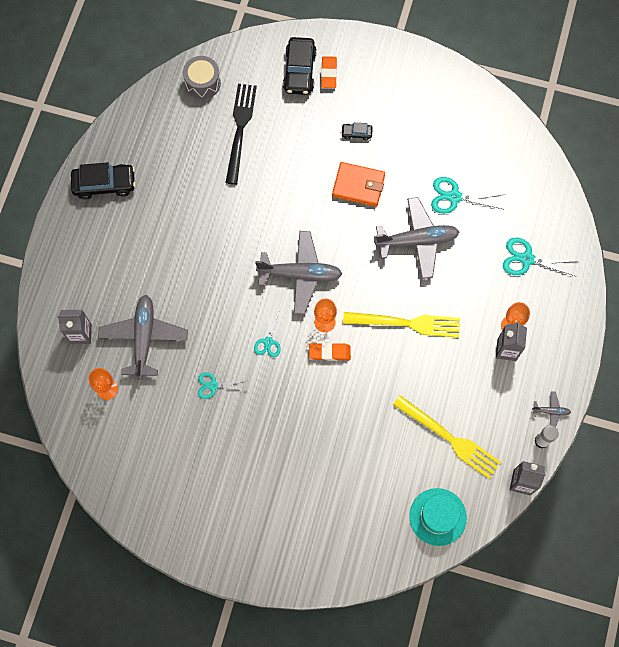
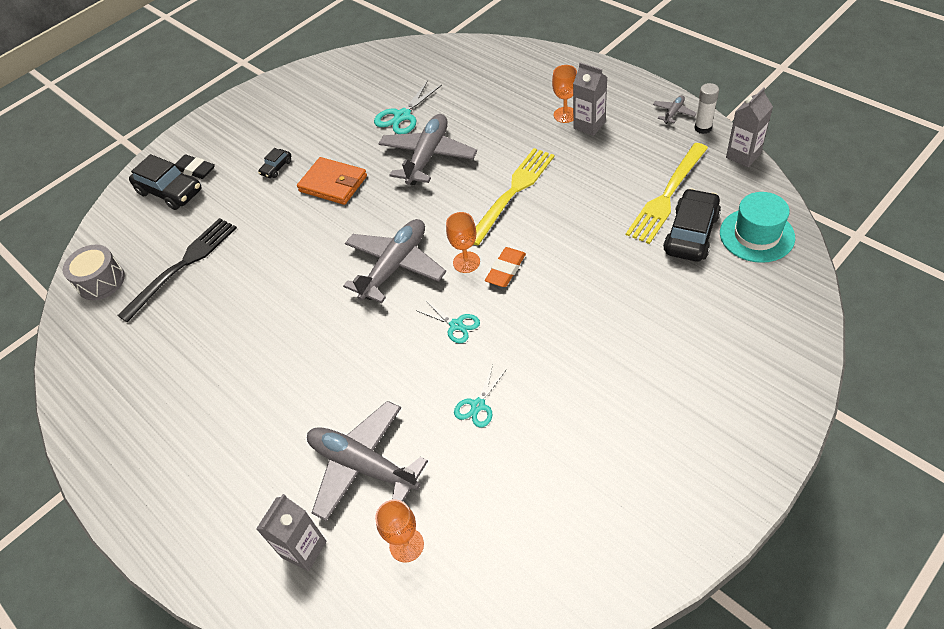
camera: 55 degrees left, 20 degrees down
black car [71,162,136,200] -> black car moved to [663,188,721,262]
black fork [225,84,257,185] -> black fork turned 90 degrees clockwise [117,218,237,322]
orange eraser [321,56,337,88] -> black eraser [175,155,215,179]
orange wallet [332,162,385,207] -> orange wallet turned 75 degrees clockwise [297,157,367,205]
yellow fork [393,395,501,479] -> yellow fork turned 150 degrees clockwise [626,143,708,244]
turquoise scissors [503,238,578,277] -> none

